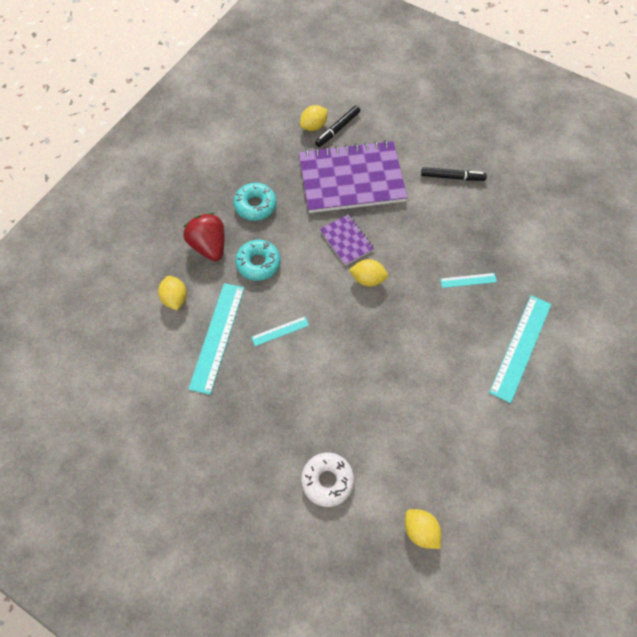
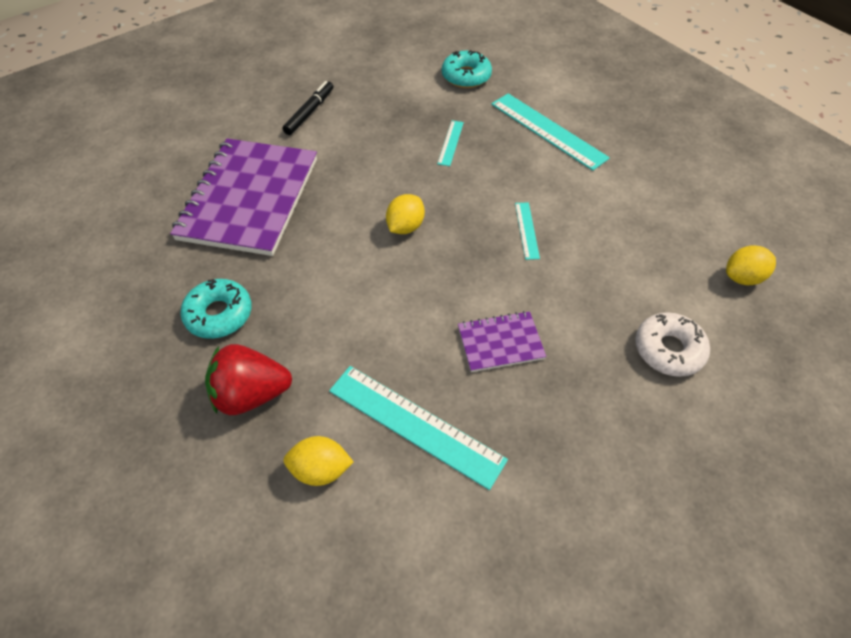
camera: 70 degrees left, 10 degrees down
turquoise donut [235,240,281,281] -> turquoise donut moved to [442,50,492,88]
turquoise ruler [251,316,309,346] -> turquoise ruler moved to [515,202,540,260]
yellow lemon [300,105,327,131] -> none
black marker [315,106,360,147] -> none
purple notebook [320,214,374,265] -> purple notebook moved to [458,311,546,372]

